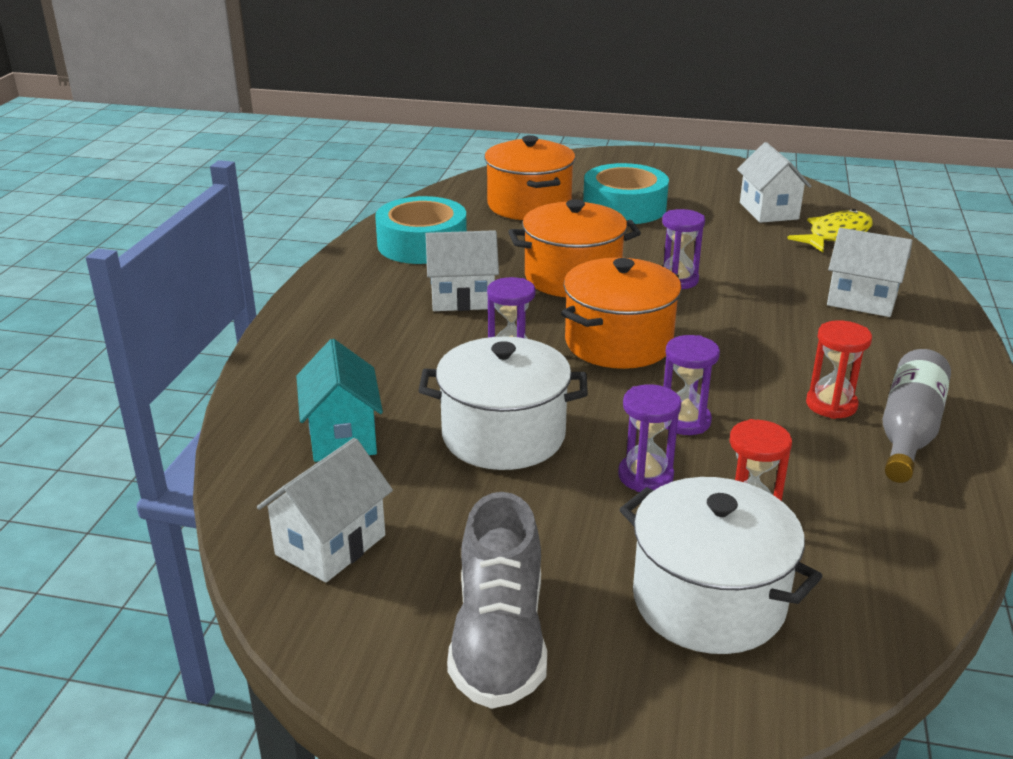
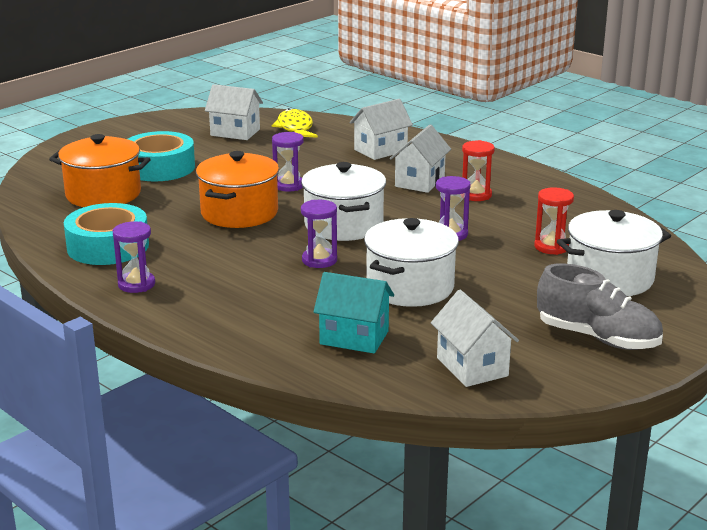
camera: 60 degrees left, 5 degrees down
white house [426,230,499,311] -> white house moved to [390,125,451,193]
orange pot [561,258,682,369] -> white pot [301,162,386,241]
purple hourglass [618,384,681,492] -> purple hourglass moved to [113,221,155,293]
grey bottle [883,349,951,483] -> none

